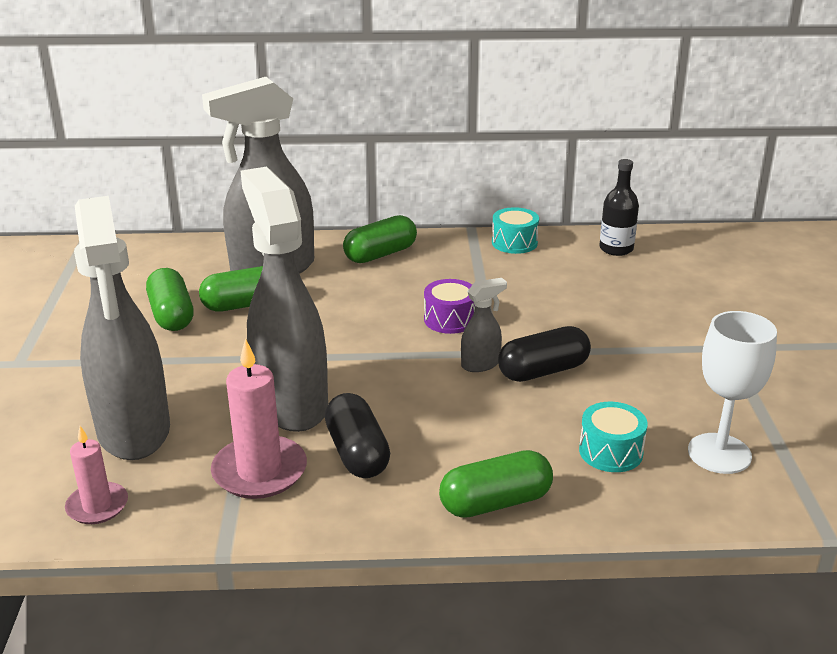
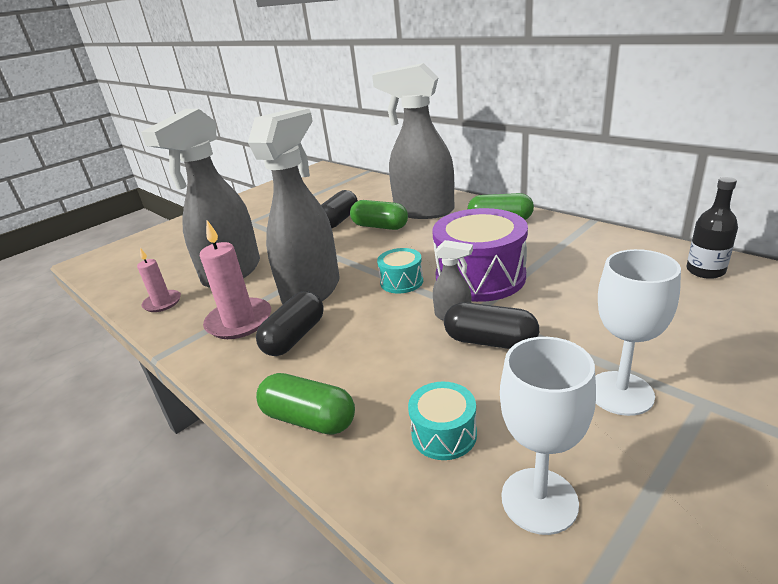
camera: 50 degrees right, 0 degrees up
green capsule [146,268,194,331] -> black capsule [321,190,358,228]
purple drum [424,279,475,334] -> purple drum [432,208,528,302], size x2.02
turquoise drum [492,207,539,254] -> turquoise drum moved to [377,248,423,294]
none -> white goblet [595,249,681,416]

